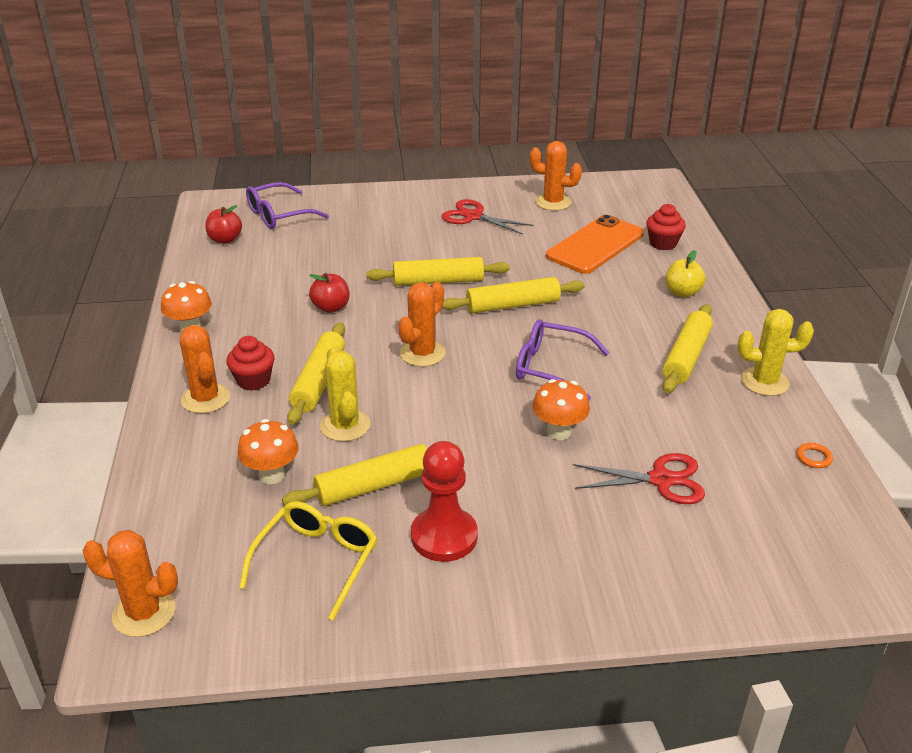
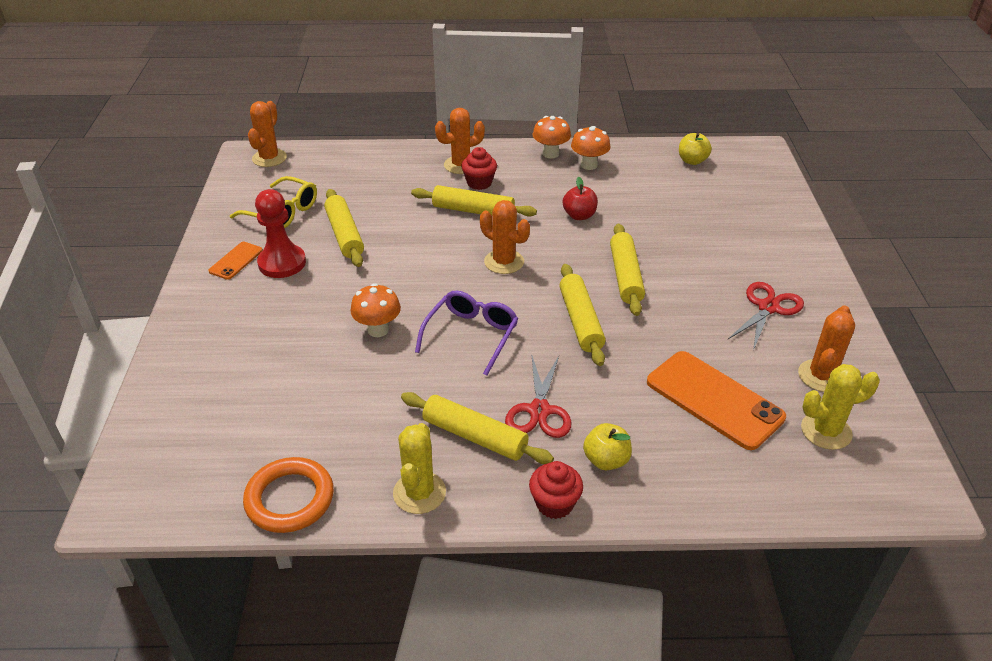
camera: 95 degrees right, 5 degrees up
red apple [205,205,242,244] -> yellow apple [679,133,712,165]
orange mushroom [237,419,299,484] -> orange mushroom moved to [571,126,610,170]
purple glasses [246,182,329,229] -> none
yellow cactus [320,346,370,442] -> yellow cactus moved to [801,364,880,450]
red scissors [573,453,705,504] -> red scissors moved to [505,354,572,438]
red cupcake [646,204,686,250] -> red cupcake moved to [529,461,583,519]
orange ring [796,443,833,468] -> orange ring [243,457,334,533], size x2.47
none -> orange phone [208,242,263,280]

